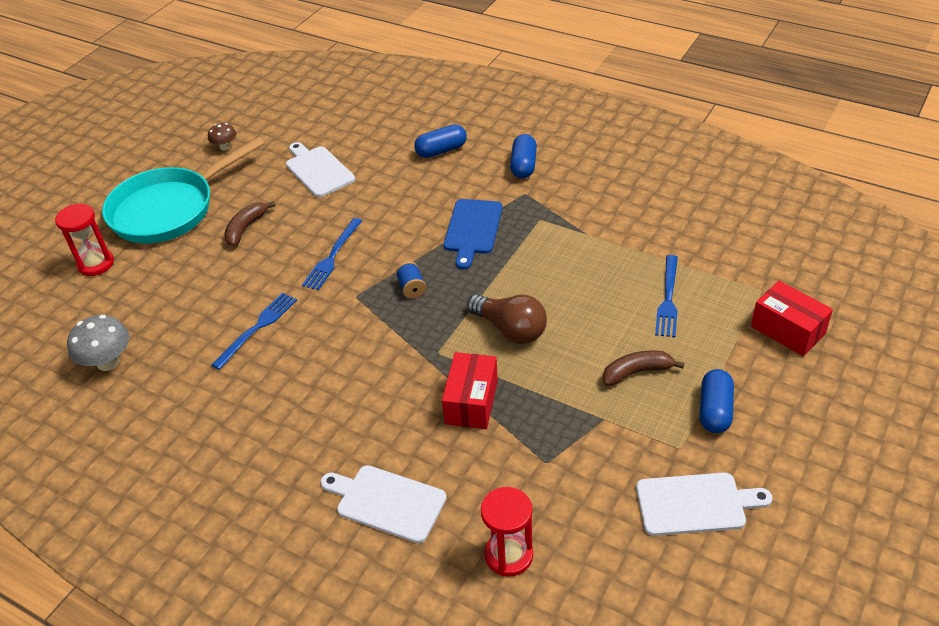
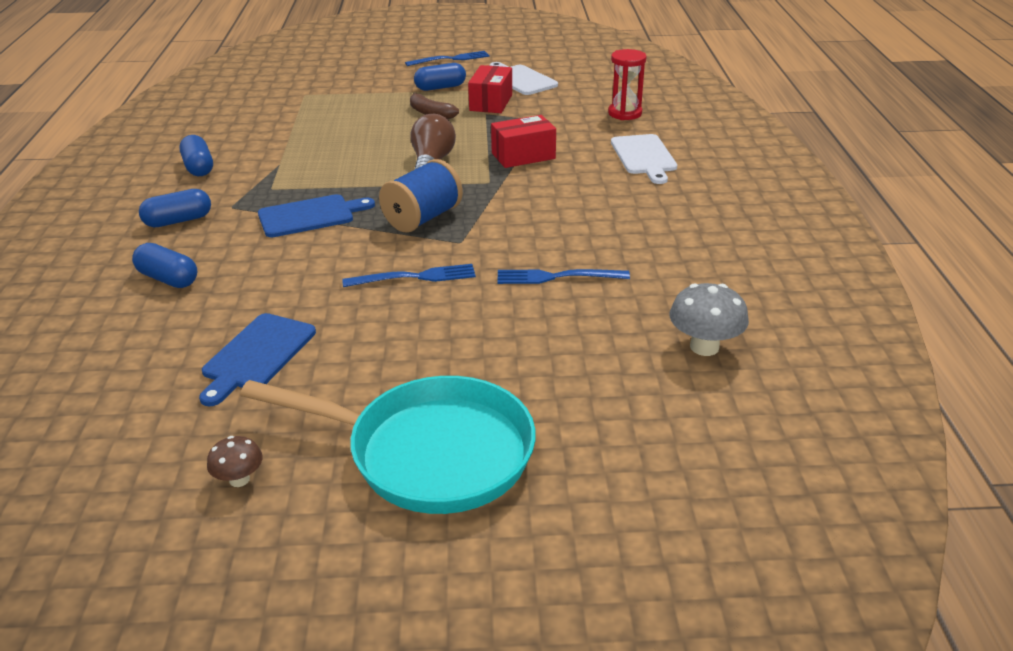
camera: 125 degrees left, 10 degrees down
red hourglass [55,204,114,276] -> none
brown banana [224,201,275,246] -> none
white cutting board [286,142,355,197] -> blue cutting board [199,313,316,406]
blue spool [395,261,426,299] -> blue spool [379,159,463,233], size x2.03
blue fork [655,255,678,337] -> blue fork moved to [405,51,490,66]
red box [751,281,833,356] -> red box moved to [468,65,512,113]
none -> blue capsule [179,135,213,176]

